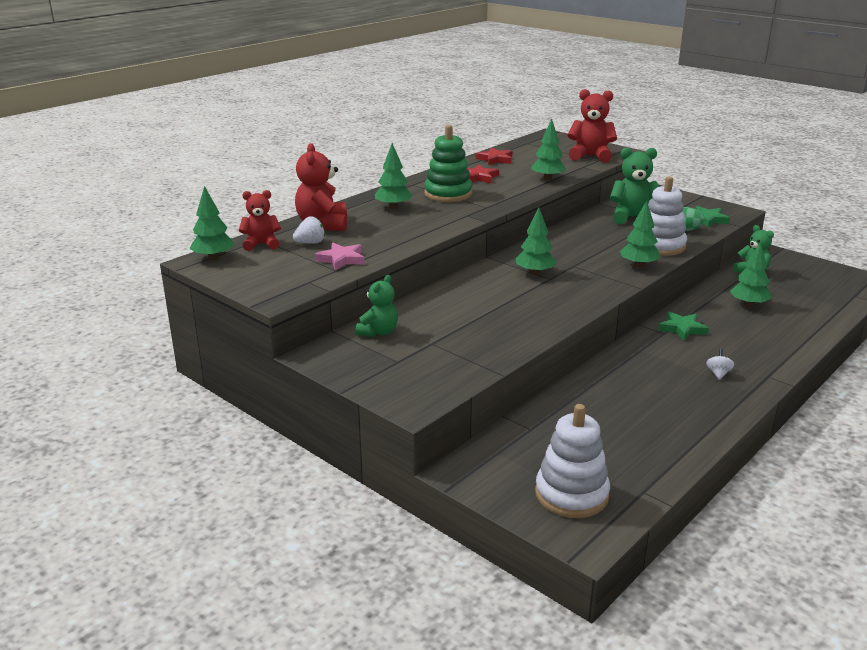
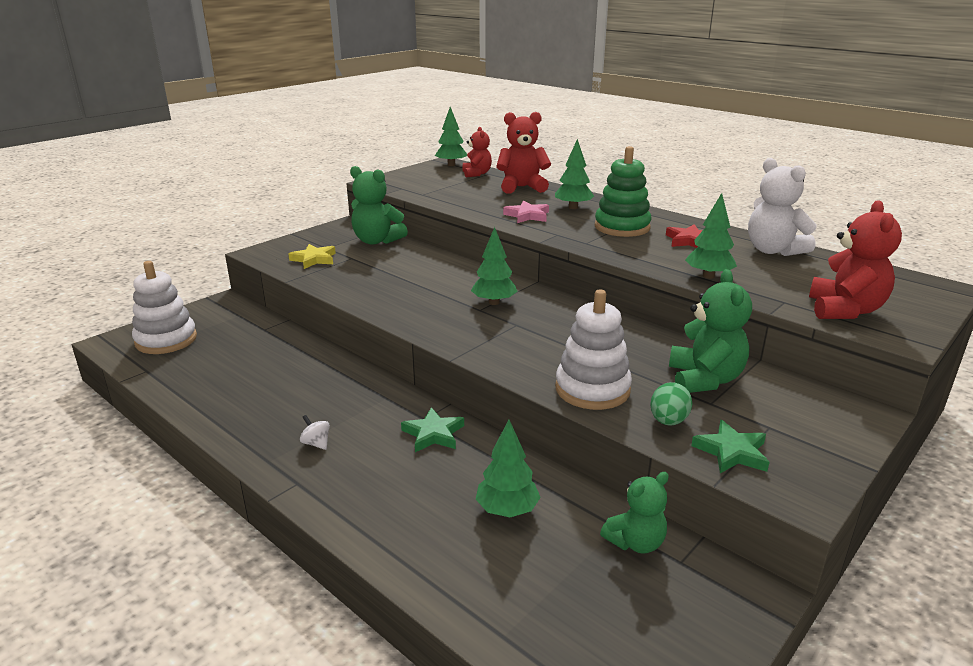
camera: 90 degrees right, 0 degrees up
white strawberry [293,216,325,244] -> none
pink star [315,242,365,270] -> pink star moved to [503,200,549,223]
green teddy bear [355,275,398,337] -> green teddy bear [350,166,408,245], size x1.52
red star [476,147,512,165] -> white teddy bear [748,158,817,256]
green tree [620,201,660,268] -> none
white spinning top [706,349,734,380] -> white spinning top turned 150 degrees counterclockwise [300,415,330,450]
none -> yellow star [288,244,336,269]

